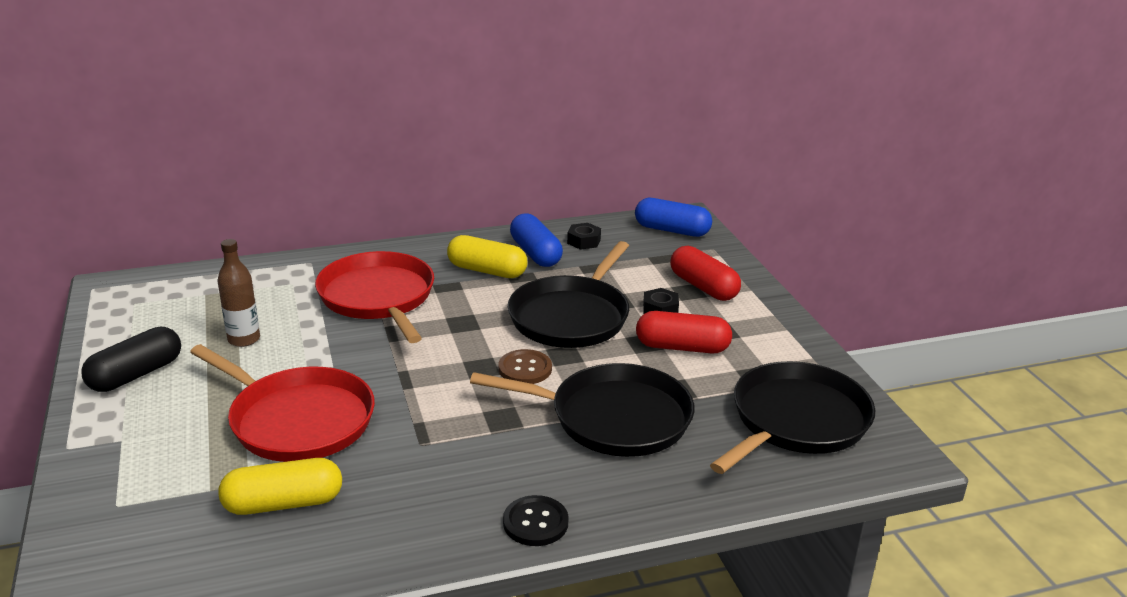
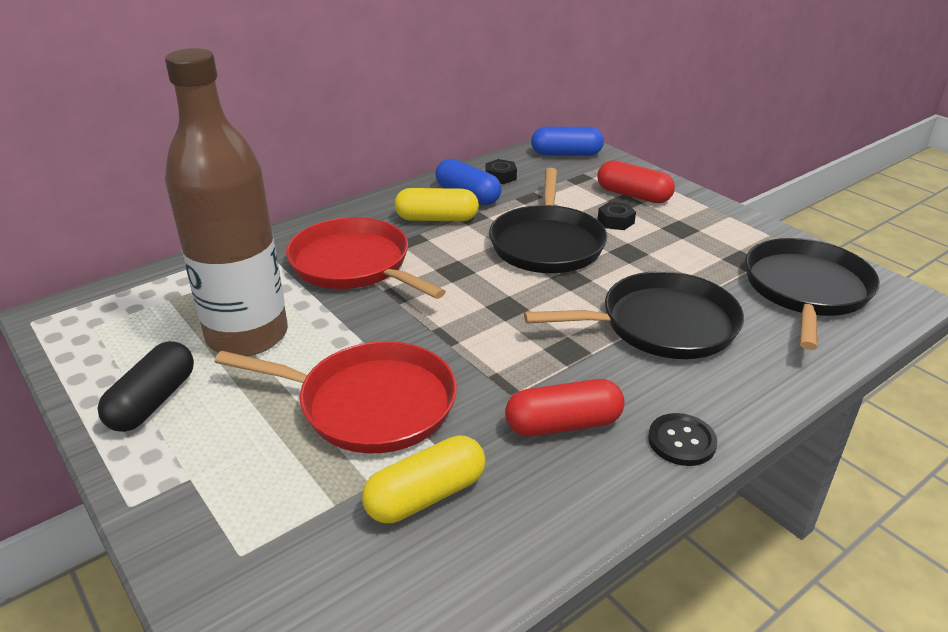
camera: 20 degrees left, 5 degrees up
brown bottle [217,239,260,347] -> brown bottle [165,48,288,356], size x2.34
brown button [499,349,552,384] -> none
red capsule [636,311,732,353] -> red capsule moved to [505,379,625,437]

